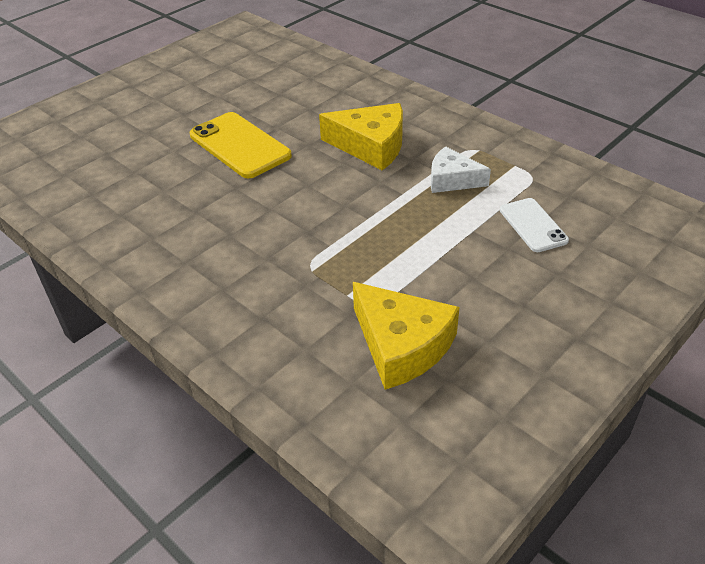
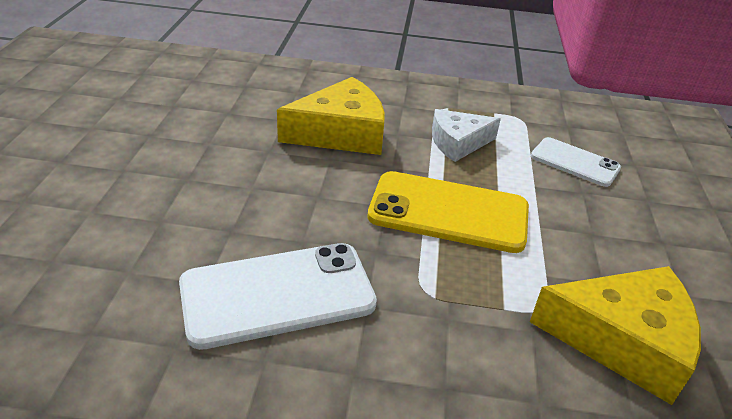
camera: 40 degrees left, 5 degrees down
yellow phone [190,112,292,179] -> yellow phone moved to [367,171,529,253]
none -> white phone [179,243,377,350]

